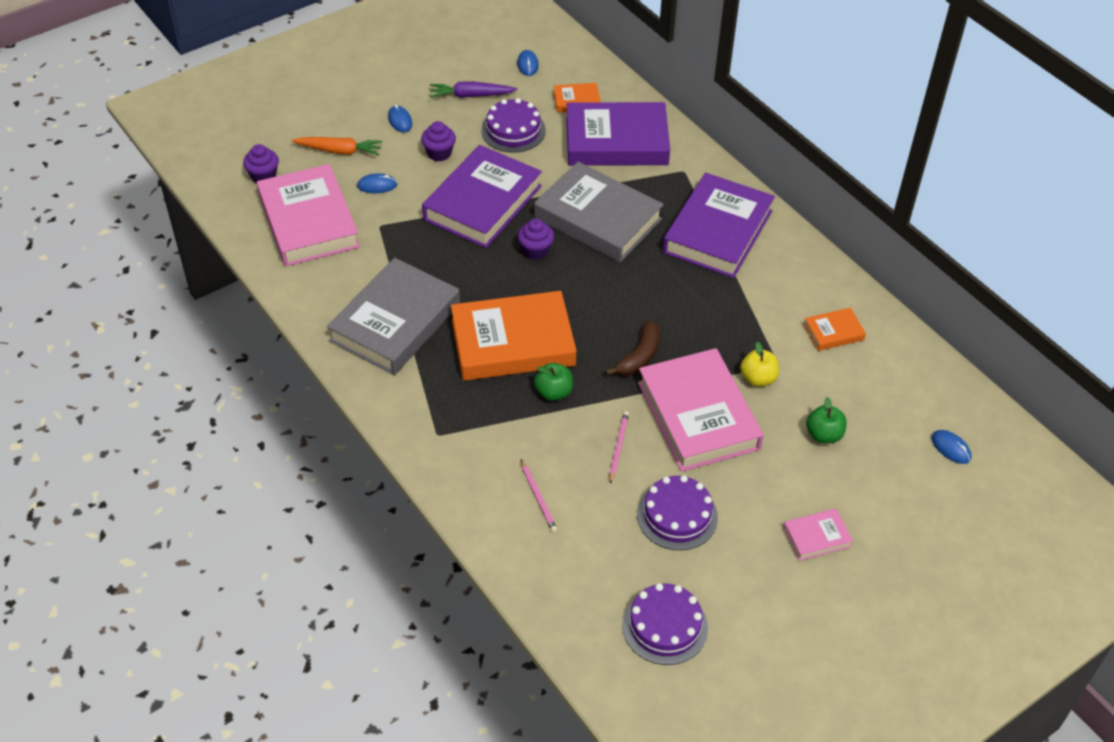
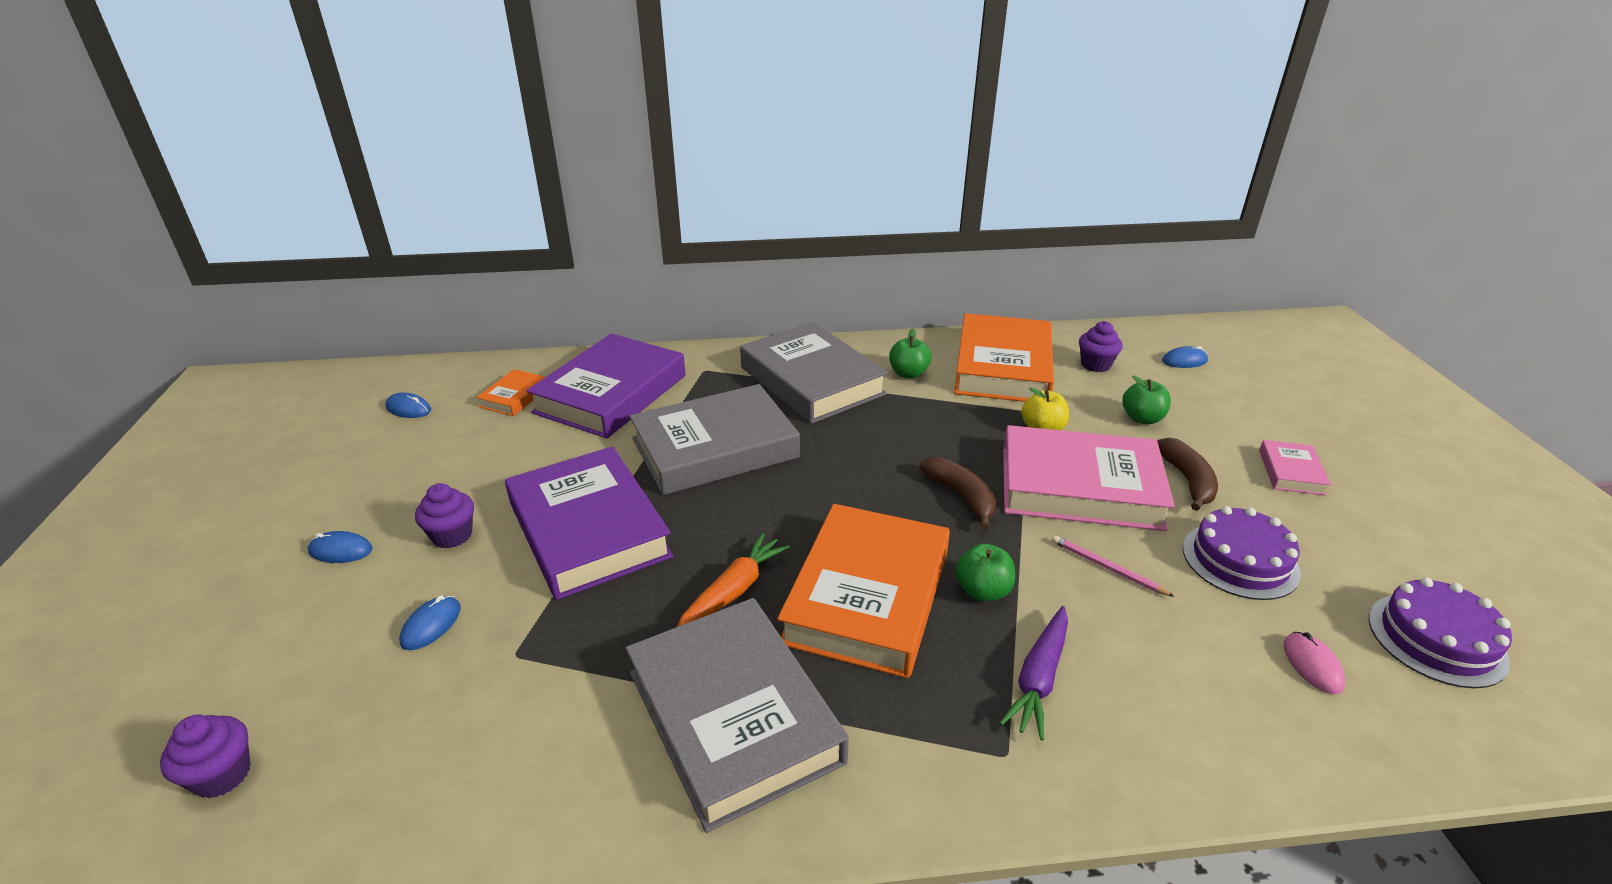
camera: 60 degrees left, 15 degrees down
pink book [257,164,360,267] -> none
orange carrot [292,137,383,156] -> orange carrot moved to [677,533,790,627]
purple carrot [430,81,517,98] -> purple carrot moved to [1000,606,1068,740]
purple cake [481,98,546,153] -> none
purple cupcake [518,219,554,260] -> purple cupcake moved to [1079,321,1123,372]
pink pencil [521,460,557,532] -> none
purple book [663,173,775,278] -> grey book [740,322,888,424]
orange book [803,308,866,351] -> orange book [954,313,1054,402], size x2.22
none -> green apple [889,329,931,379]
none -> brown banana [1157,438,1218,511]
none -> pink mouse [1284,632,1345,694]

